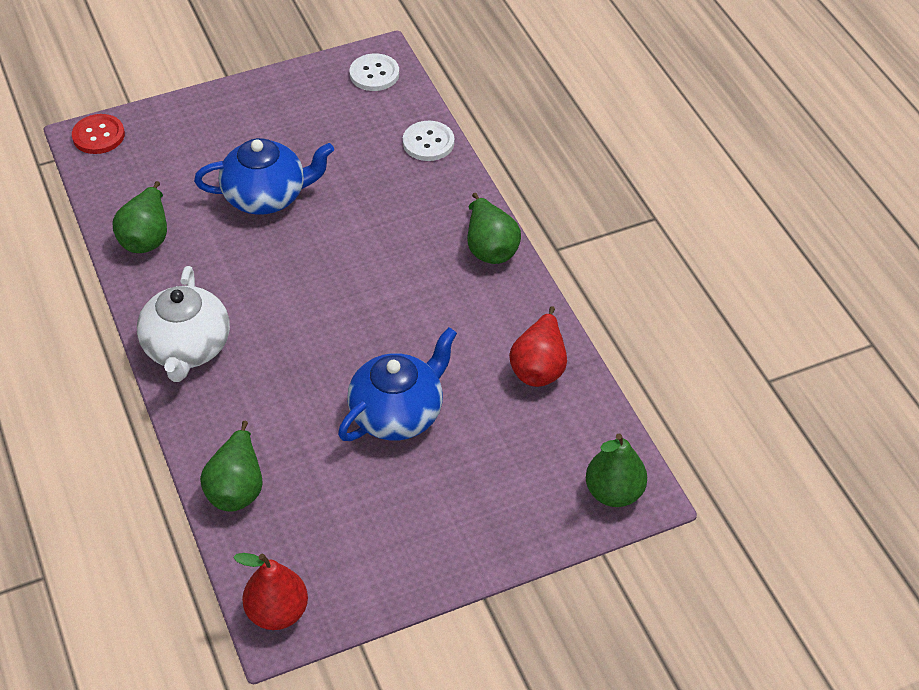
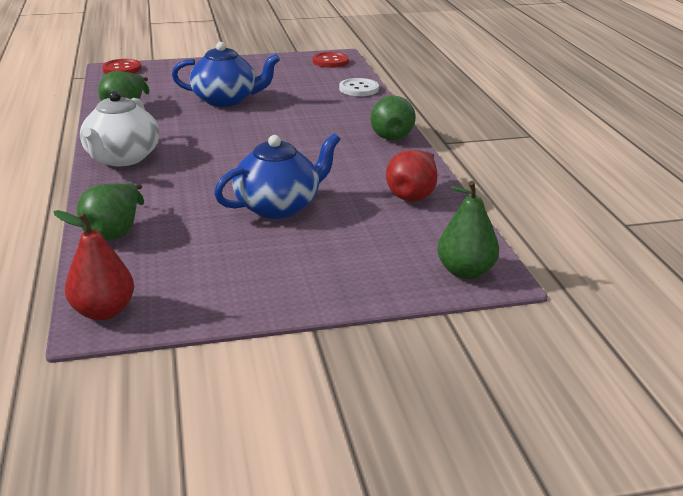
camera: 10 degrees right, 20 degrees down
white button [350,53,399,91] -> red button [313,52,349,68]

